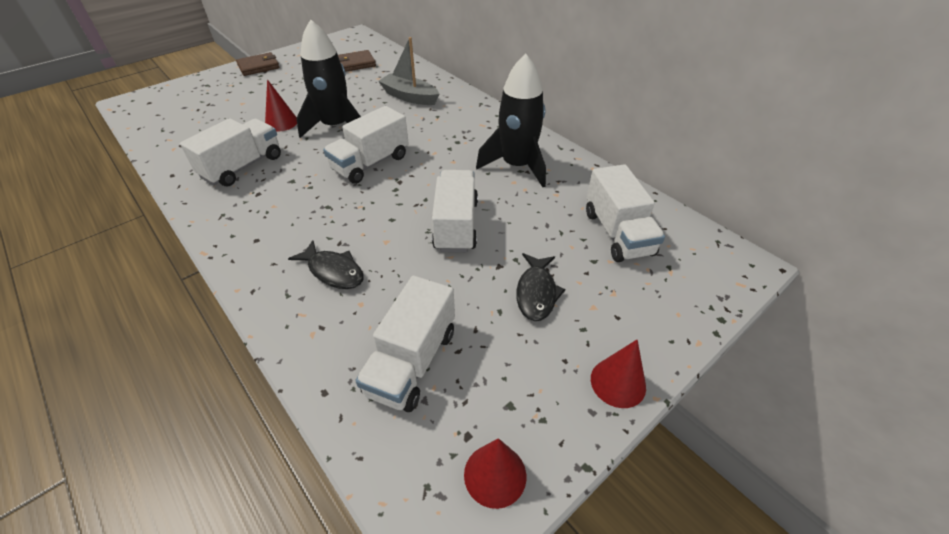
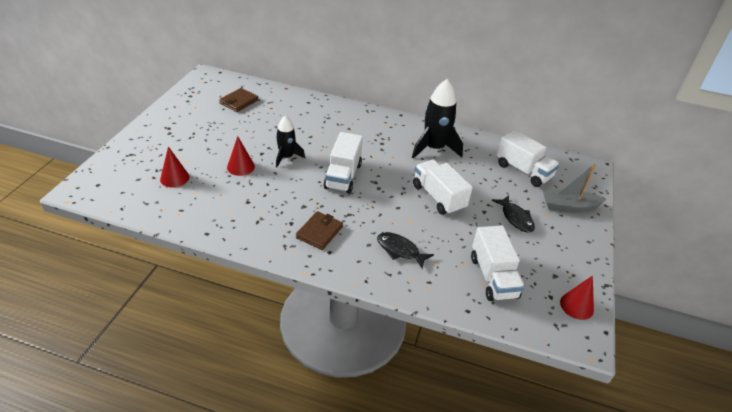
camera: 35 degrees left, 5 degrees down
white truck [180,118,281,186] -> none
brown wallet [236,52,280,76] -> brown wallet moved to [296,211,343,250]
black fish [288,240,364,289] -> black fish turned 150 degrees counterclockwise [377,232,434,269]
black rocket [296,19,361,138] -> black rocket [276,115,305,167], size x0.60
grey boat [378,37,439,105] -> grey boat moved to [543,163,606,213]
red cone [591,339,646,408] -> red cone moved to [160,146,189,187]

